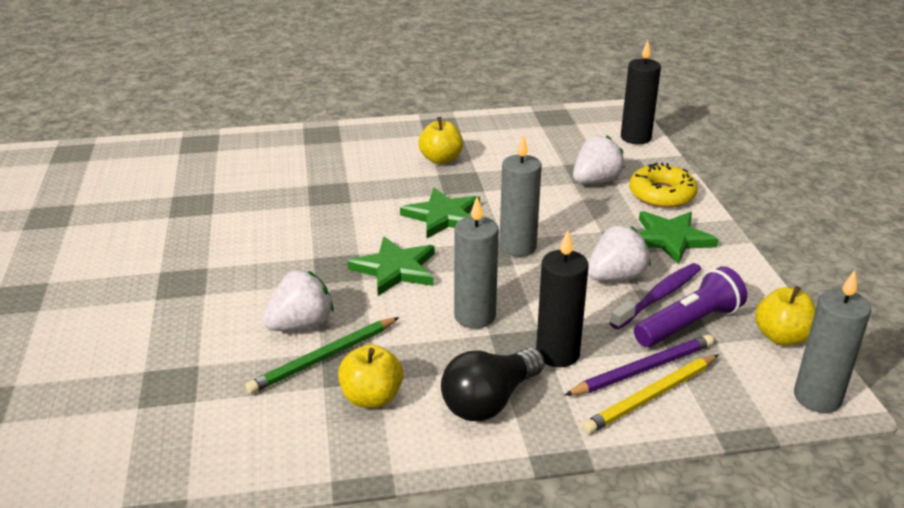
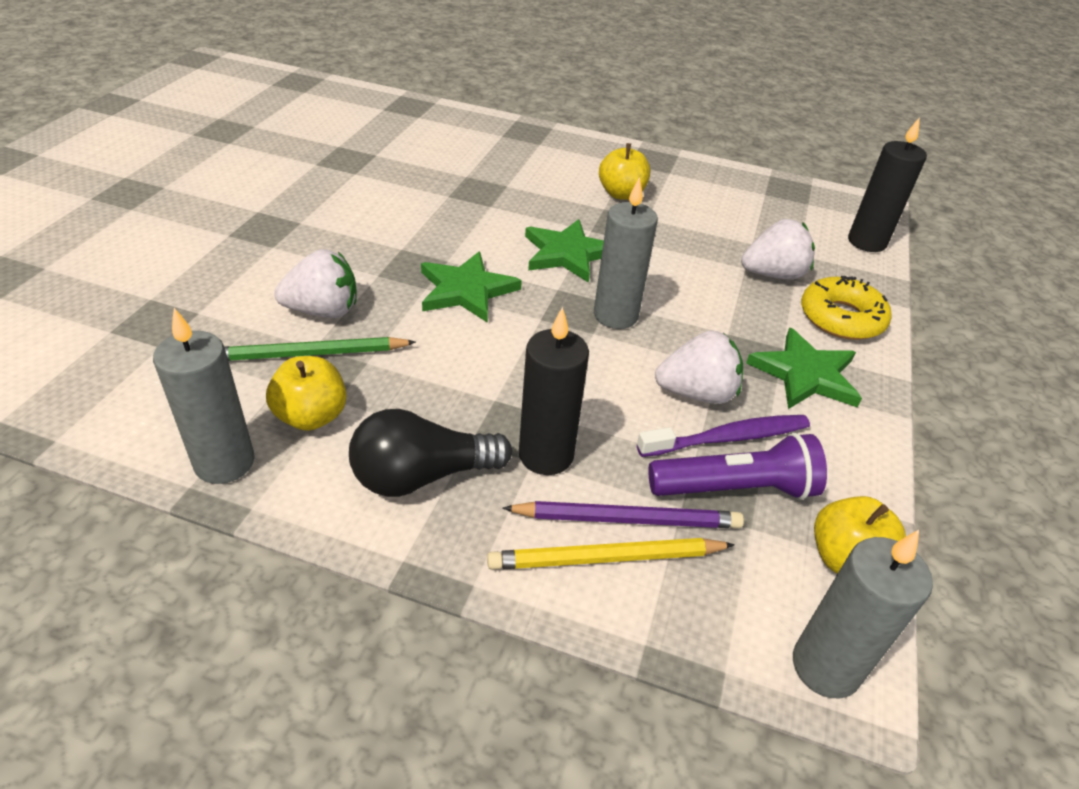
camera: 25 degrees right, 10 degrees up
grey candle [454,197,499,329] -> grey candle moved to [153,308,255,484]

